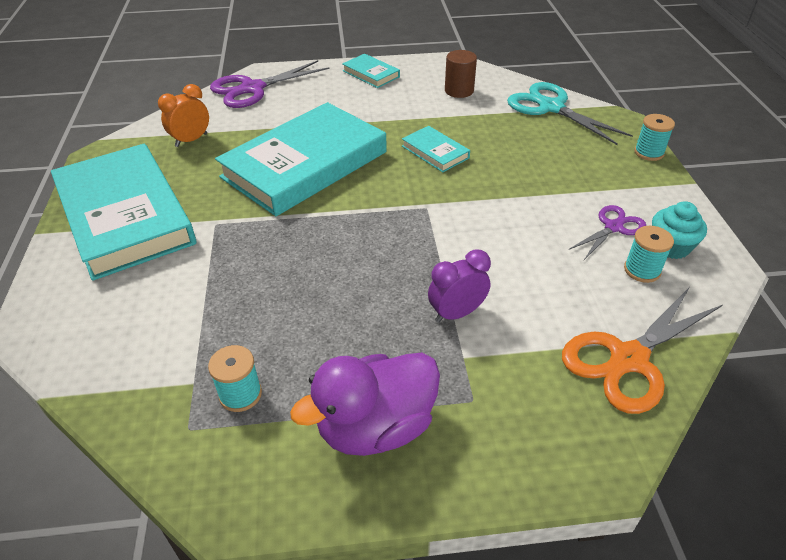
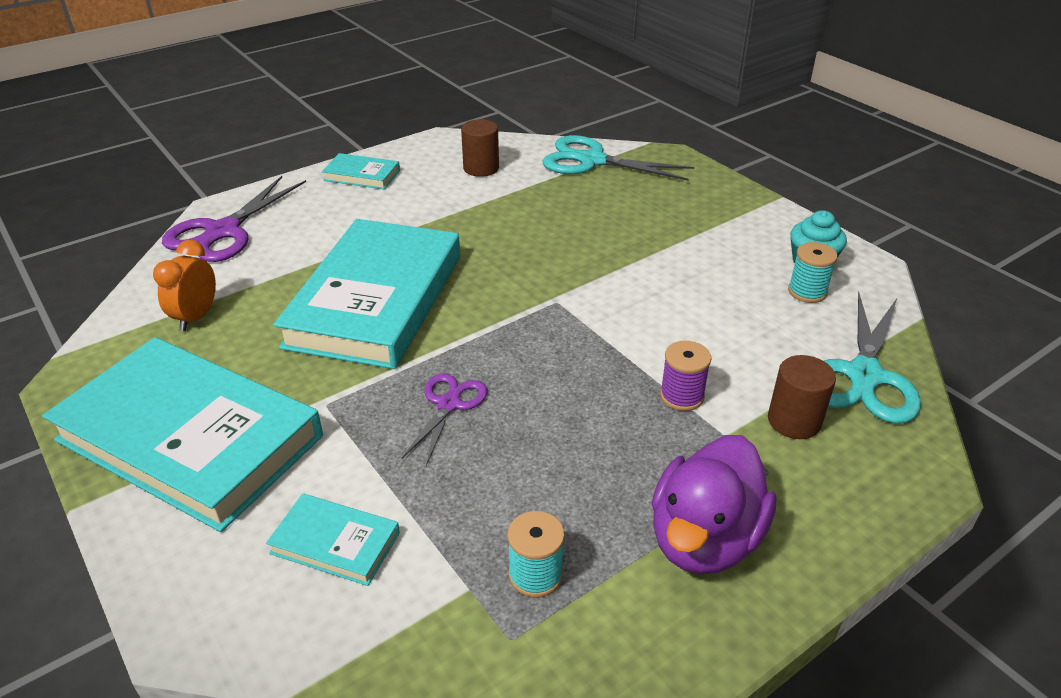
camera: 30 degrees left, 5 degrees down
turquoise book [402,126,470,172] -> turquoise book moved to [266,493,400,586]
purple clock [428,249,491,323] -> purple spool [660,341,711,411]
orange scissors [562,287,722,414] -> turquoise scissors [824,292,921,424]
purple scissors [568,205,646,260] -> purple scissors moved to [402,373,487,466]
turquoise spool [634,114,675,161] -> none
none -> brown cylinder [768,355,836,439]

